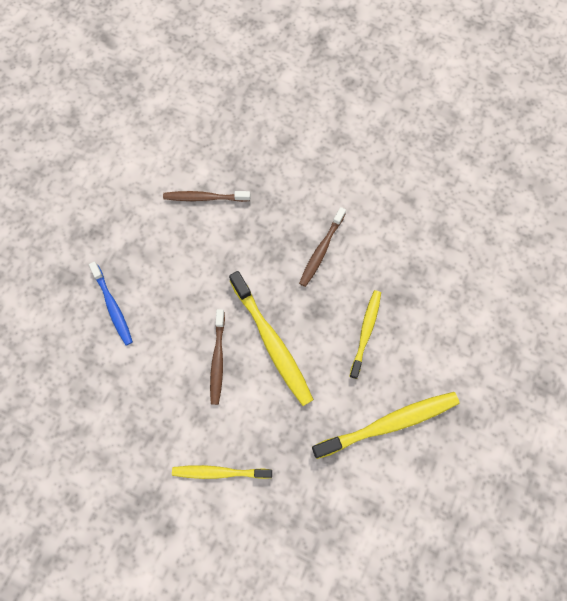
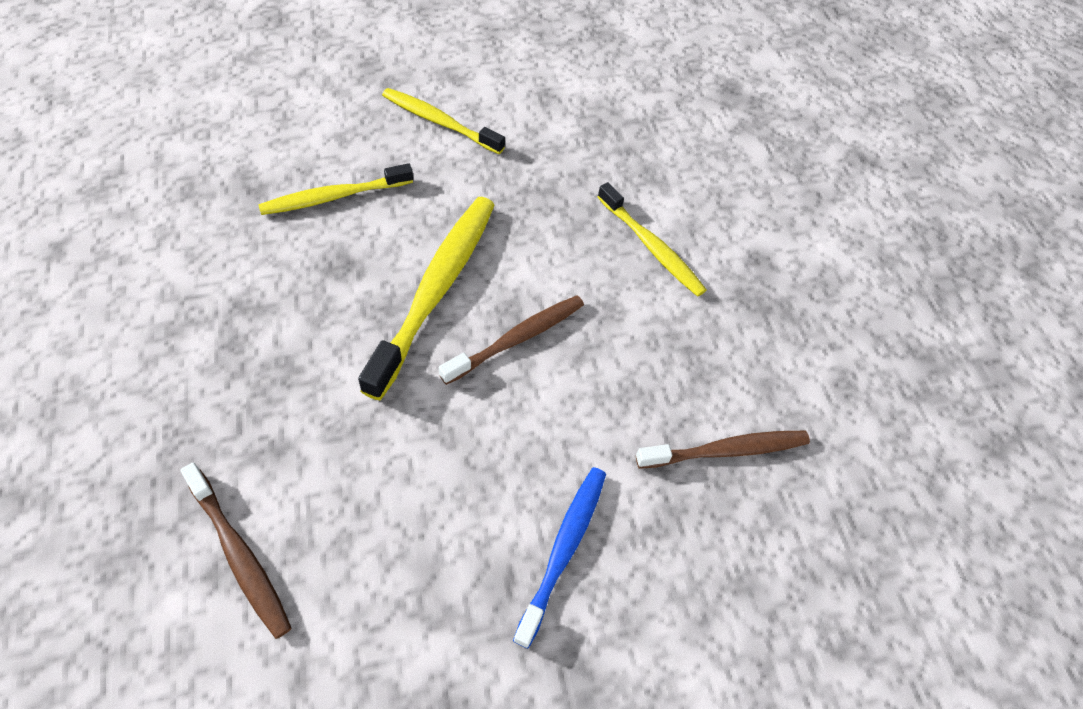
camera: 135 degrees left, 15 degrees down
brown toothbrush [299,207,346,287] -> brown toothbrush moved to [636,431,810,469]
yellow toothbrush [312,392,459,459] -> yellow toothbrush [382,88,505,154], size x0.63

